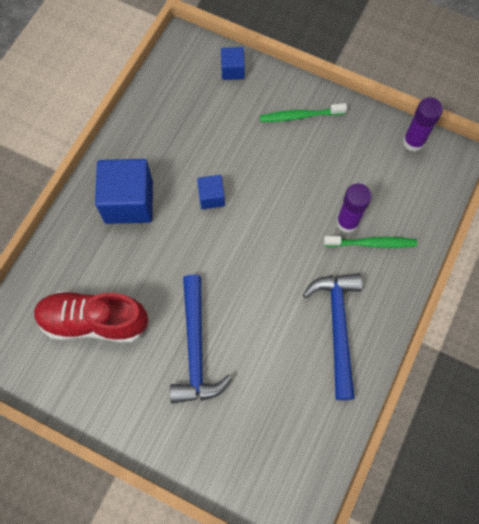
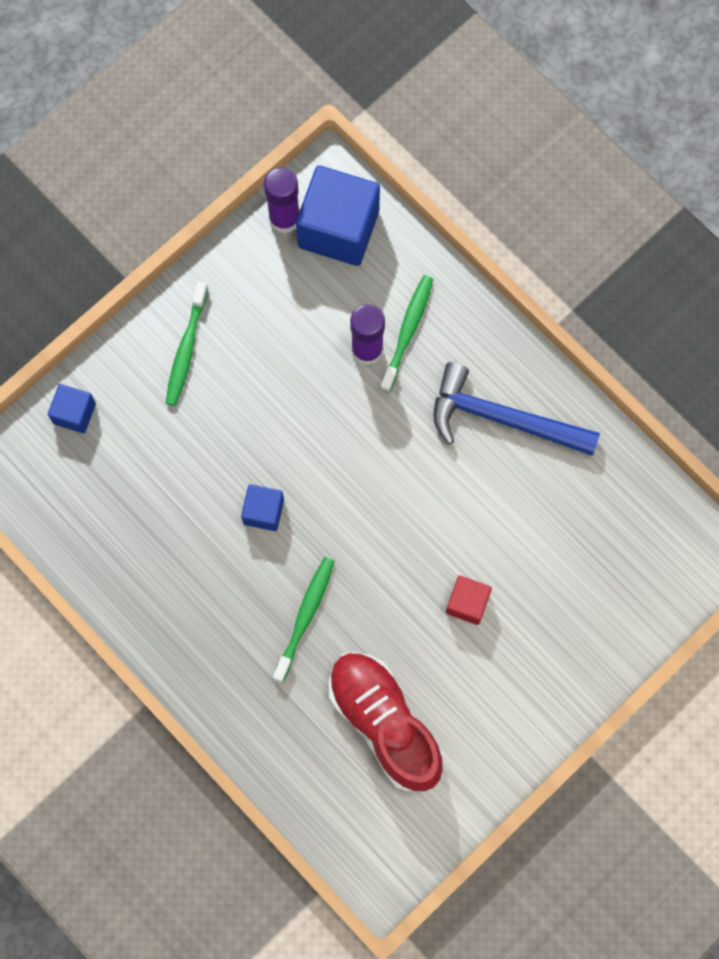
camera: 70 degrees left, 5 degrees up
red shoe [34,291,148,343] -> red shoe turned 120 degrees clockwise [329,652,443,792]
blue cube [95,159,153,224] -> blue cube moved to [296,165,380,266]
blue hammer [170,275,232,403] -> red cube [446,576,492,625]
none -> green toothbrush [273,557,335,683]

